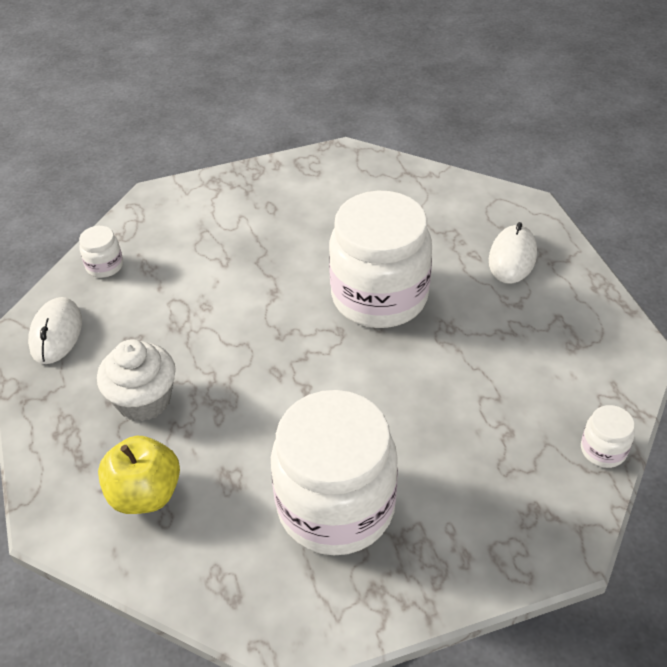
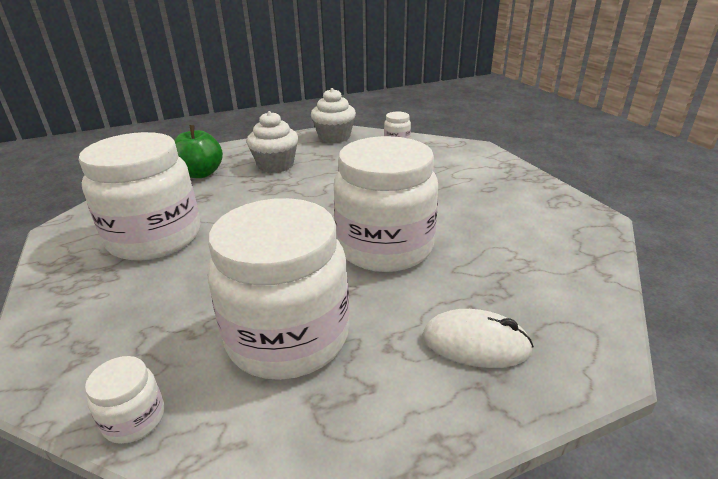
camera: 85 degrees right, 15 degrees down
white mouse [28,297,82,364] -> white cupcake [311,88,356,143]
yellow apple [98,436,180,514] -> green apple [175,125,223,178]
none -> white jar [207,198,350,380]

